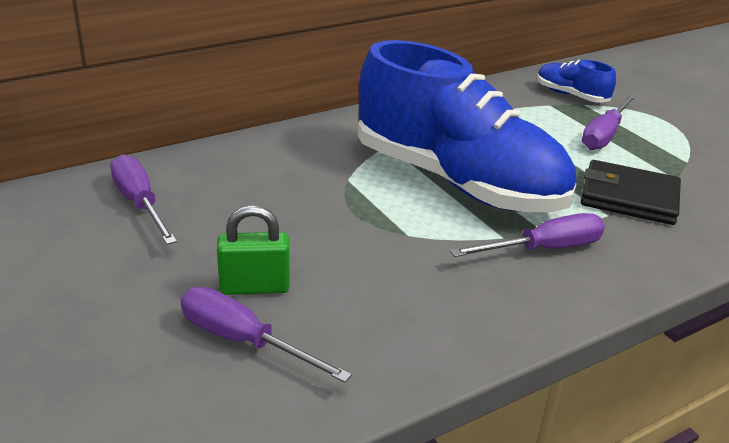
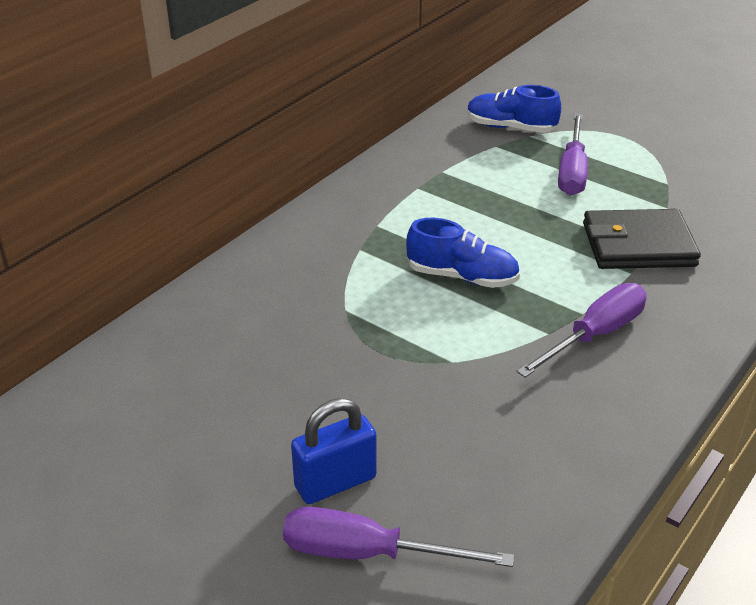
camera: 20 degrees left, 5 degrees up
purple screwdriver [110,154,177,245] -> none
green padlock [217,205,290,295] -> blue padlock [291,398,377,504]
blue shoe [358,40,577,212] -> blue shoe [406,218,520,288], size x0.41

